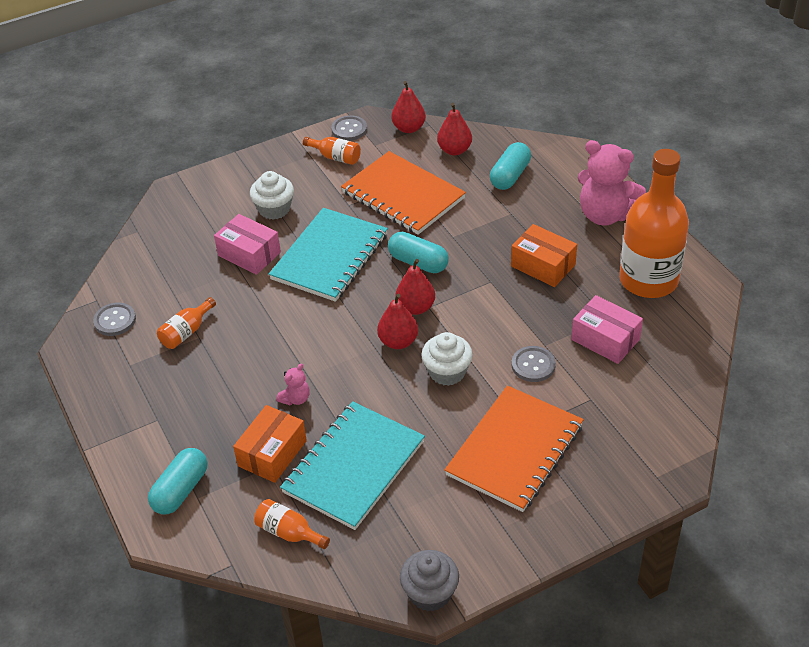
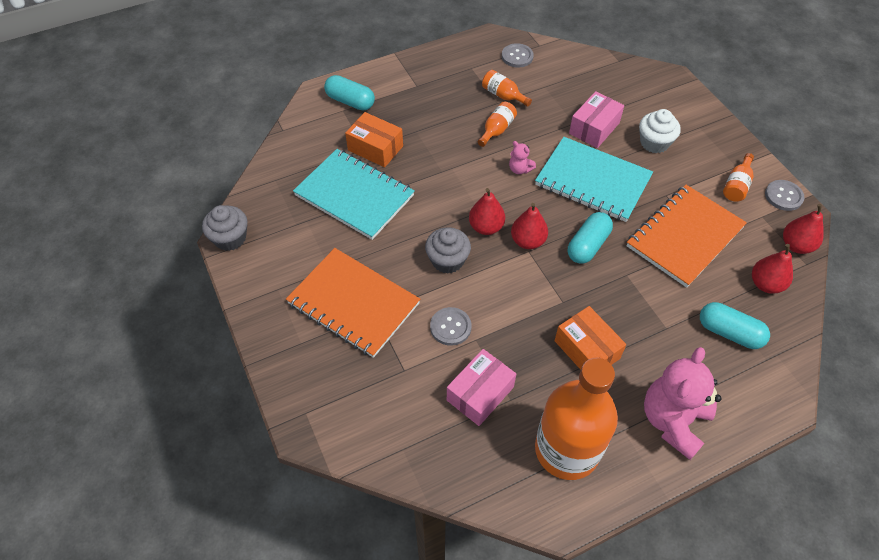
camera: 90 degrees right, 10 degrees up
orange bottle [254,499,330,549] -> orange bottle moved to [478,102,517,147]
pink teddy bear [276,364,310,406] -> pink teddy bear moved to [509,141,536,174]
white cupcake [421,332,473,386] -> grey cupcake [425,227,471,274]
orange box [511,224,577,287] -> orange box turned 75 degrees counterclockwise [554,306,626,370]

